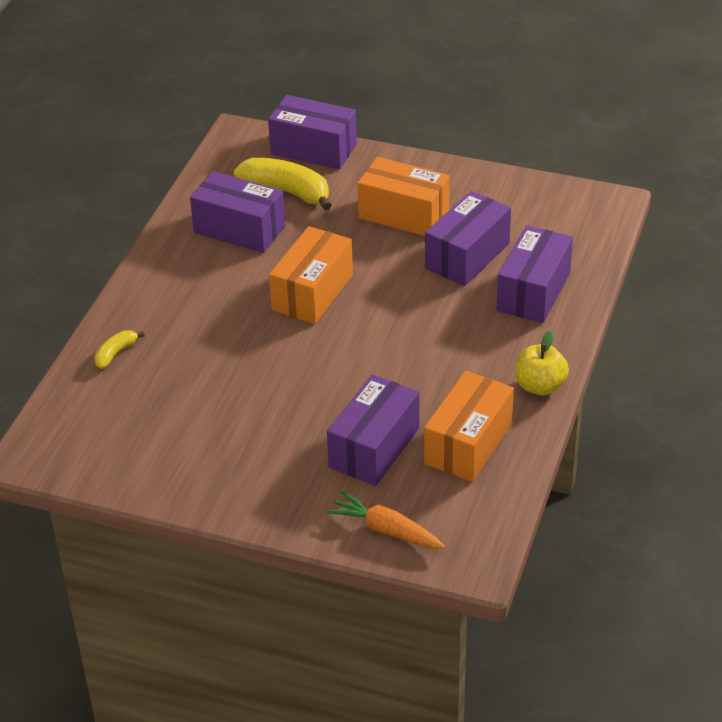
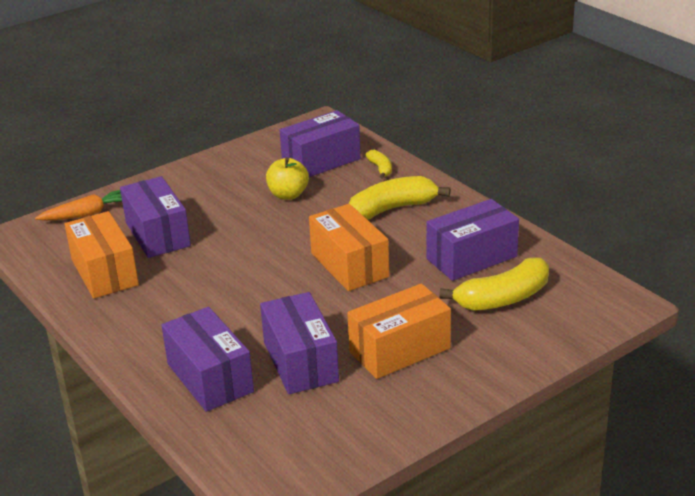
camera: 125 degrees right, 10 degrees down
purple box [268,95,357,169] -> purple box moved to [280,110,361,177]
yellow apple [516,331,569,395] -> yellow apple moved to [266,157,309,200]
none -> yellow banana [349,176,451,220]

